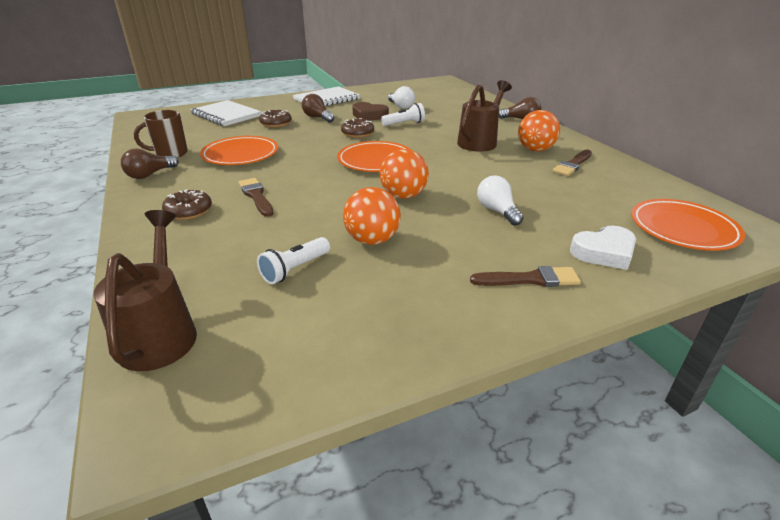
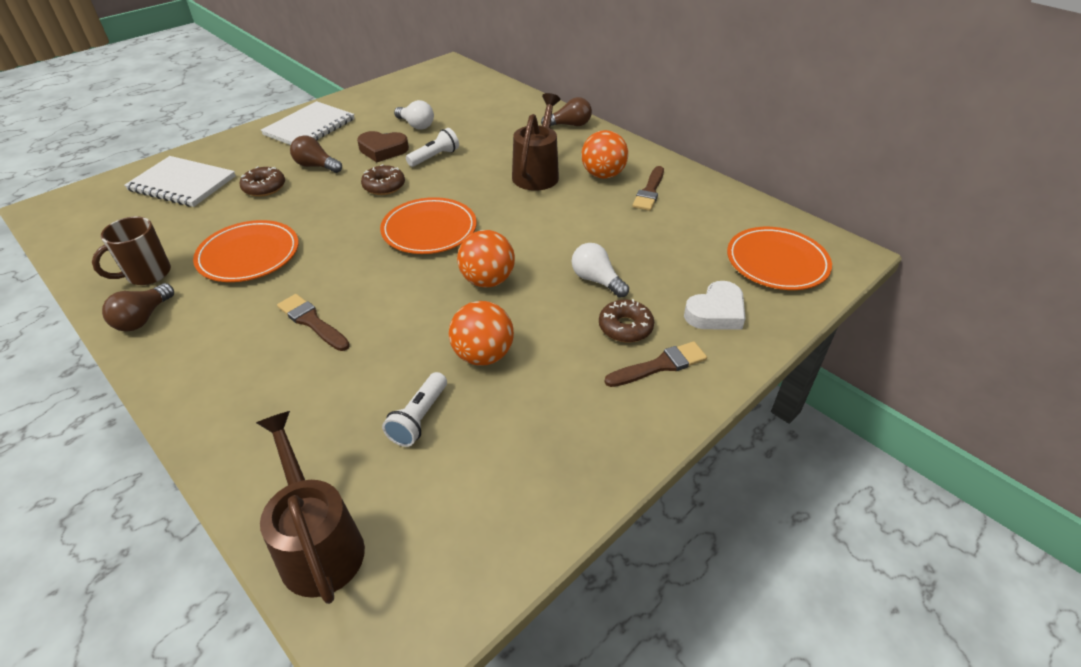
camera: 20 degrees left, 10 degrees up
brown donut [162,189,212,220] -> brown donut moved to [599,299,654,342]

